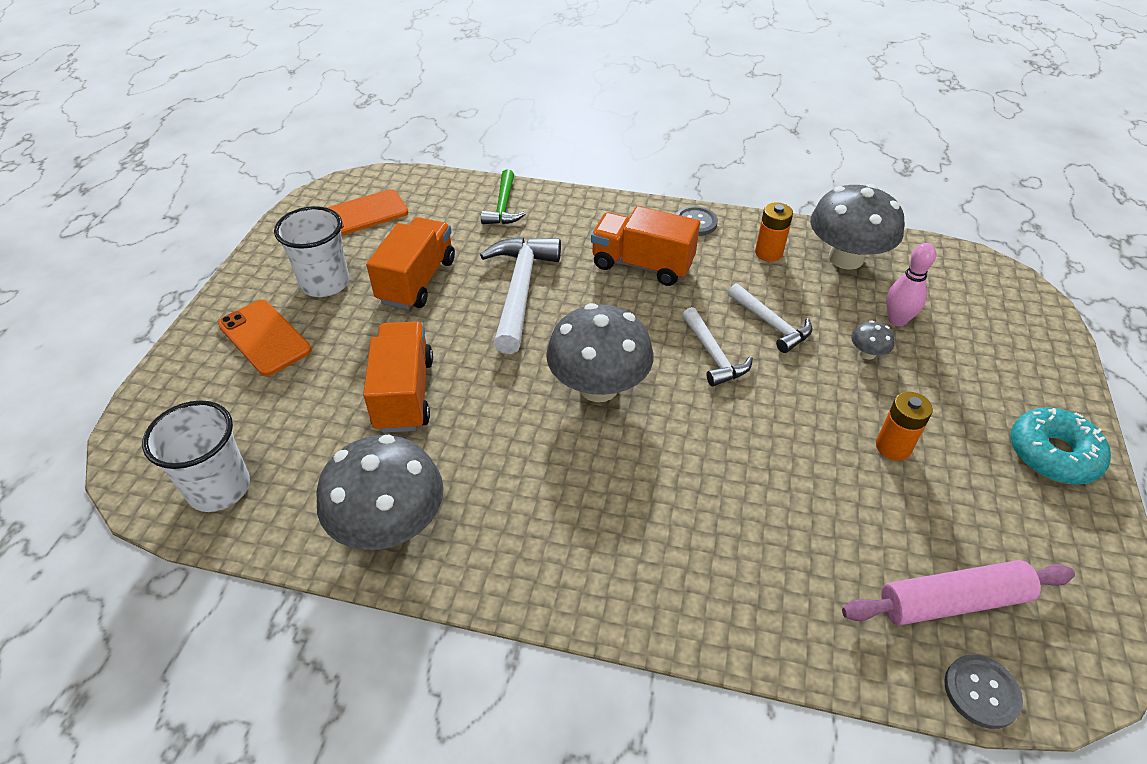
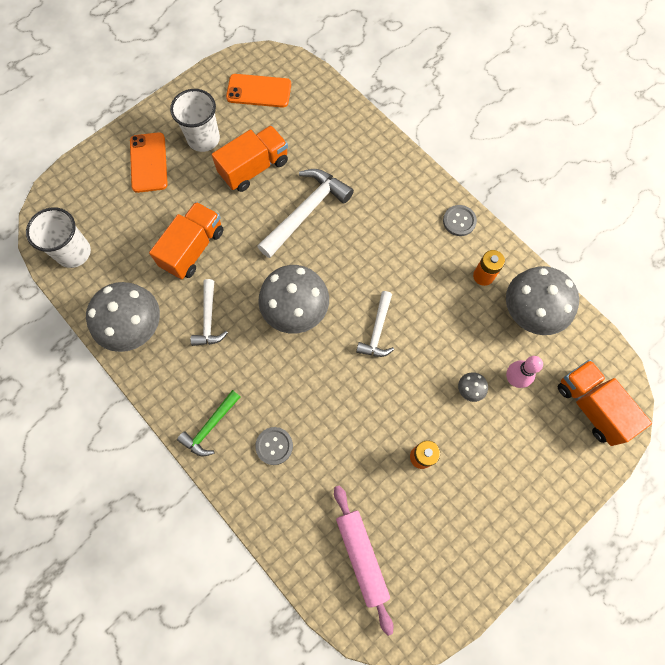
camera: 35 degrees right, 25 degrees up
green hammer [481,169,526,224] -> green hammer moved to [177,390,240,456]
orange truck [591,206,700,286] -> orange truck moved to [558,360,652,446]
white hammer [728,283,812,353] -> white hammer moved to [191,279,228,346]
pink rolling pin [842,560,1075,625] -> pink rolling pin turned 45 degrees clockwise [334,485,393,636]
grey button [944,655,1023,729] -> grey button moved to [255,427,293,465]
turquoise donut [1011,407,1111,485] -> none

